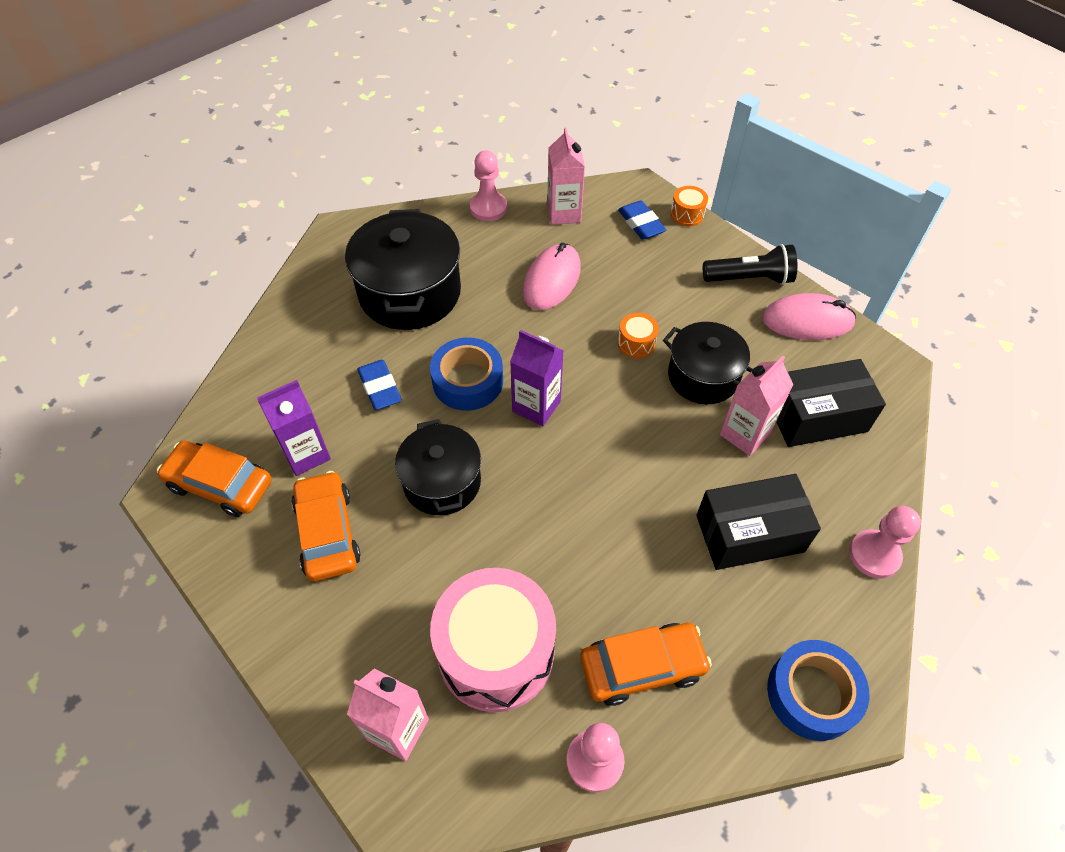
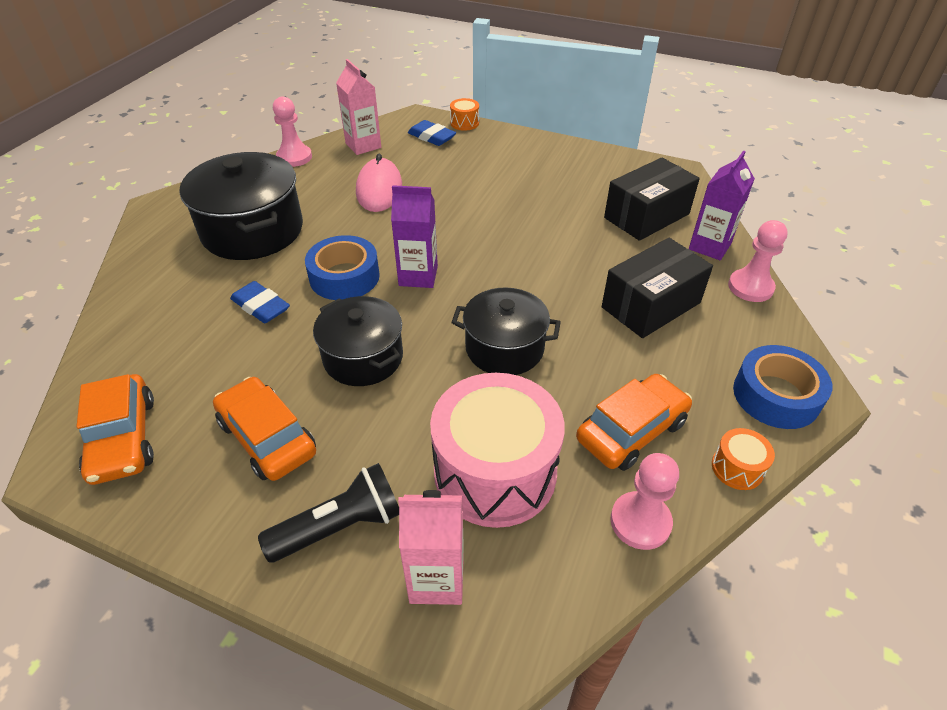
camera: 25 degrees left, 10 degrees down
orange car [157,441,272,517] -> orange car turned 105 degrees counterclockwise [76,374,154,485]
purple carton [257,380,331,476] -> purple carton moved to [689,151,755,260]
orange drum [618,313,659,359] -> orange drum moved to [712,428,775,490]
black pot [663,322,752,404] -> black pot moved to [451,287,561,375]
black flashlight [703,244,797,285] -> black flashlight moved to [258,463,399,563]
pink carton [720,356,793,456] -> none
pink mouse [762,293,856,340] -> none

